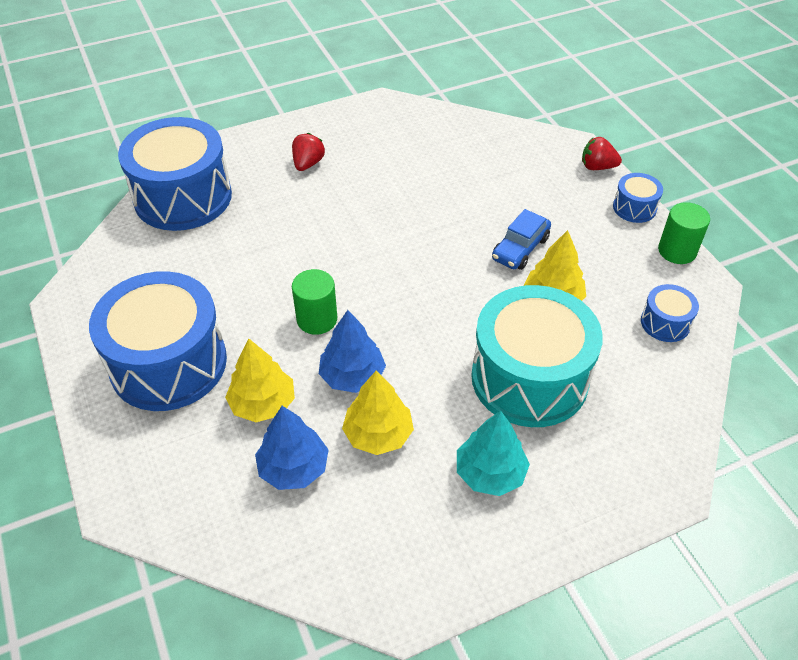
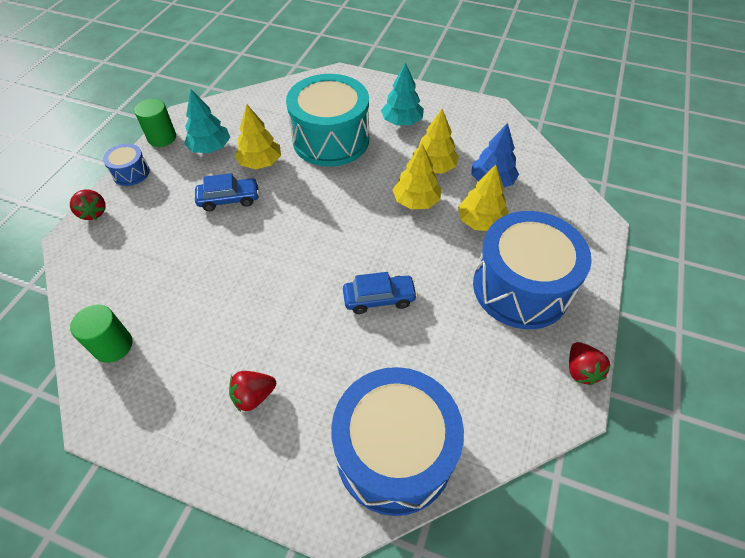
camera: 135 degrees left, 5 degrees up
green cylinder [292,269,337,335] -> green cylinder moved to [70,304,133,363]
blue tree [319,310,386,393] -> yellow tree [393,144,441,210]
blue drum [641,284,699,342] -> none
none -> turquoise tree [184,90,230,153]
none -> blue car [343,272,418,314]
none -> red strawberry [569,342,611,385]

